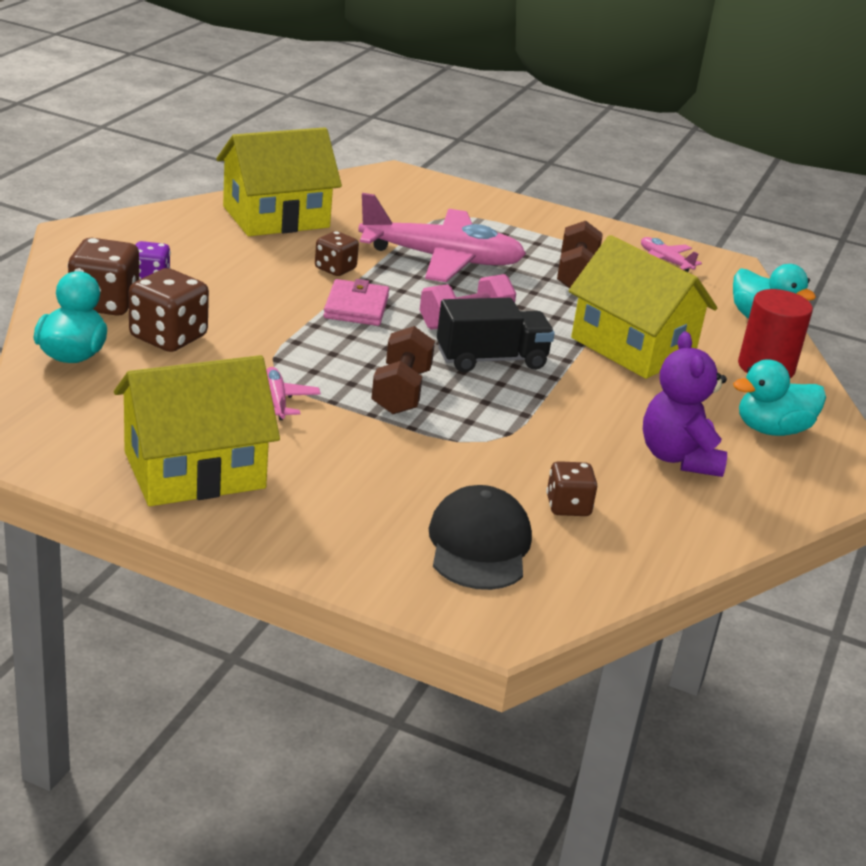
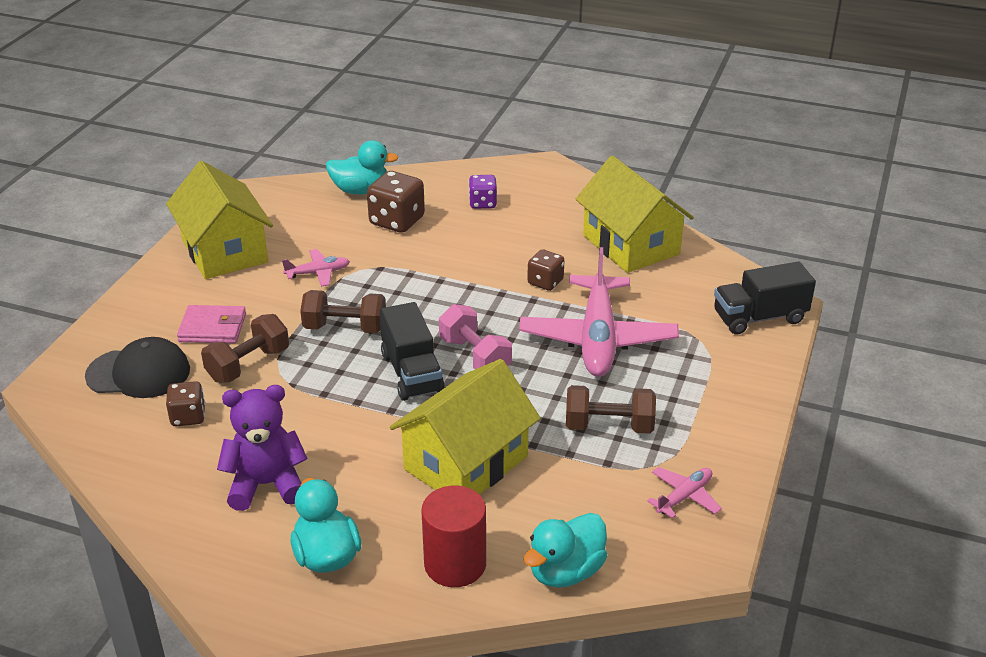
camera: 90 degrees right, 5 degrees up
brown dice [67,238,139,316] -> none
pink wallet [323,279,389,326] -> pink wallet moved to [177,305,246,344]
none -> brown dumbbell [201,314,289,383]
none -> black truck [714,262,816,335]

